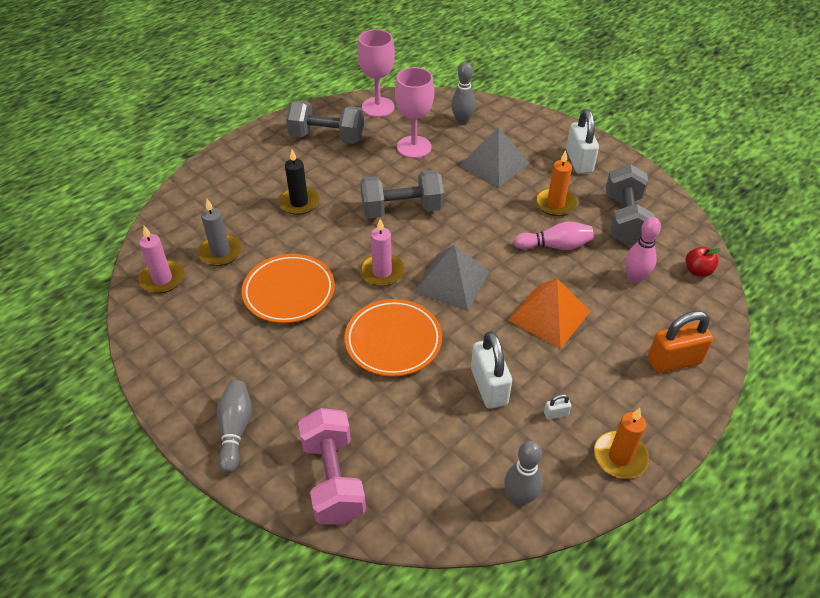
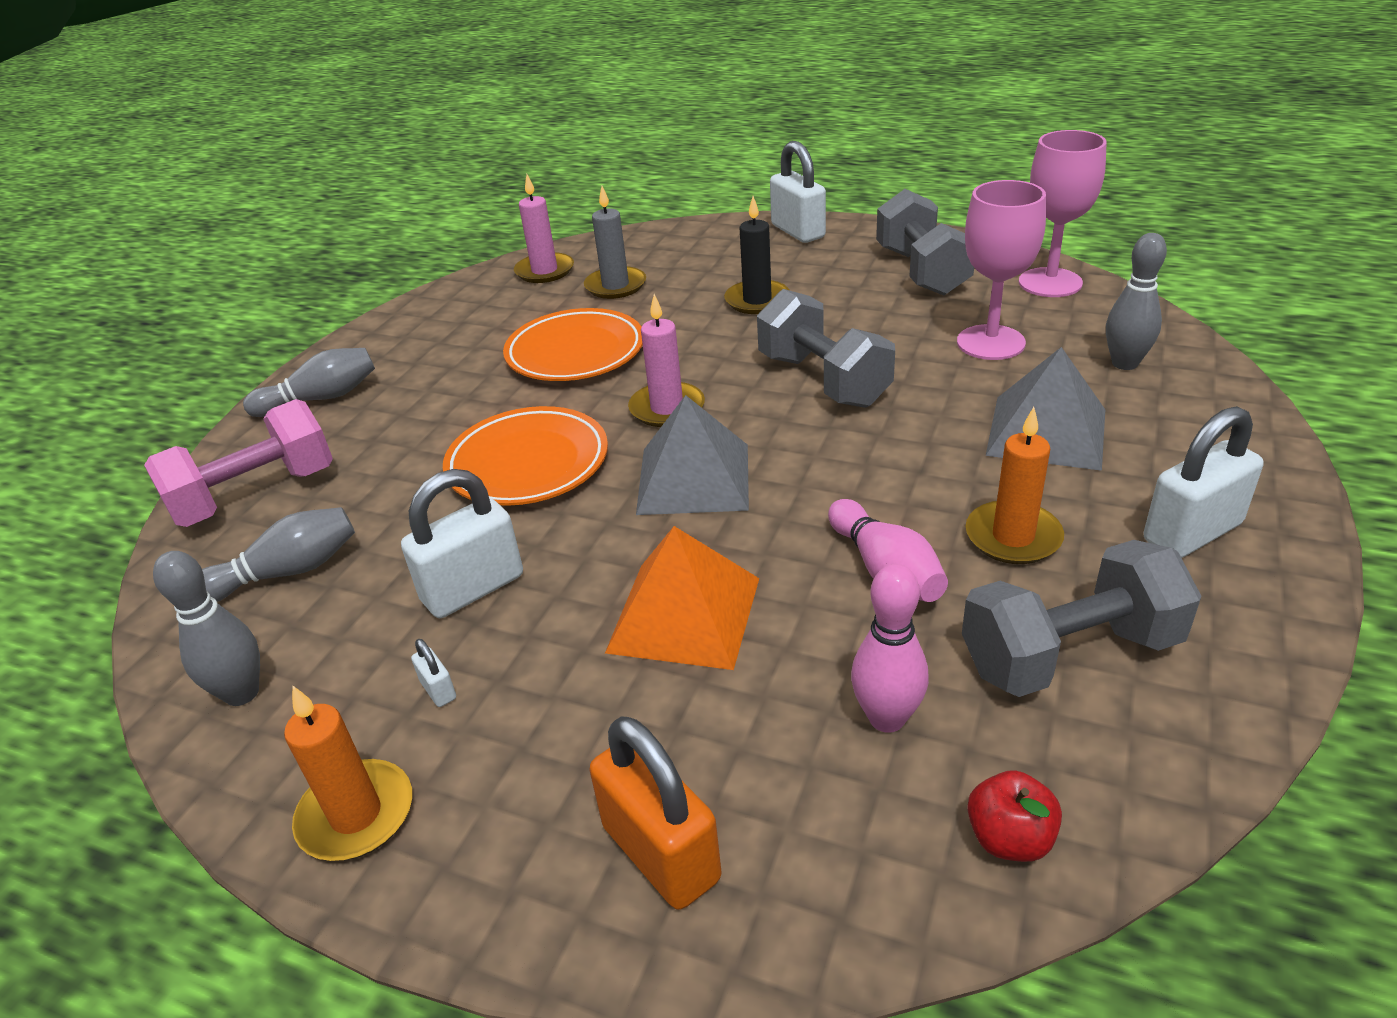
camera: 70 degrees right, 10 degrees down
none -> grey bowling pin [202,507,355,602]
none -> white padlock [770,141,826,243]

